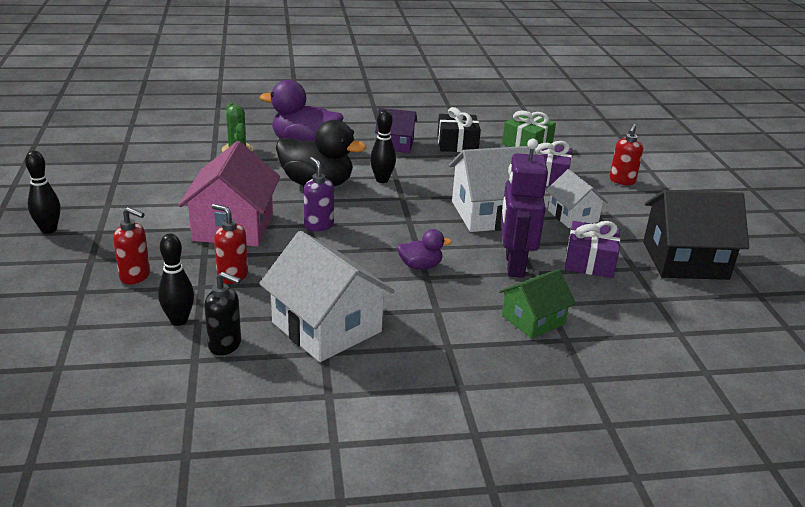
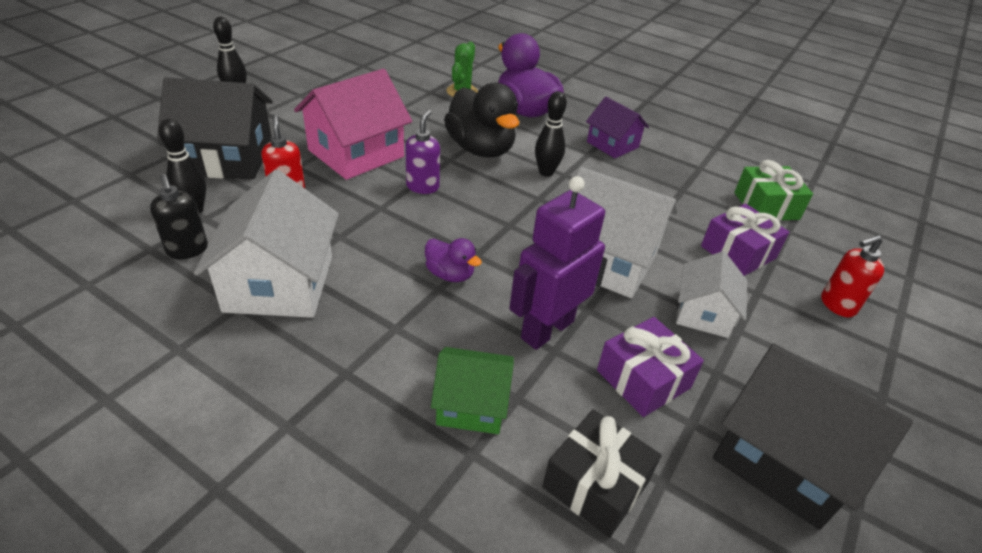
camera: 40 degrees right, 10 degrees up
red soap dispenser [113,207,150,284] -> black house [157,77,273,180]
black gift [437,107,481,152] -> black gift moved to [542,409,661,538]

